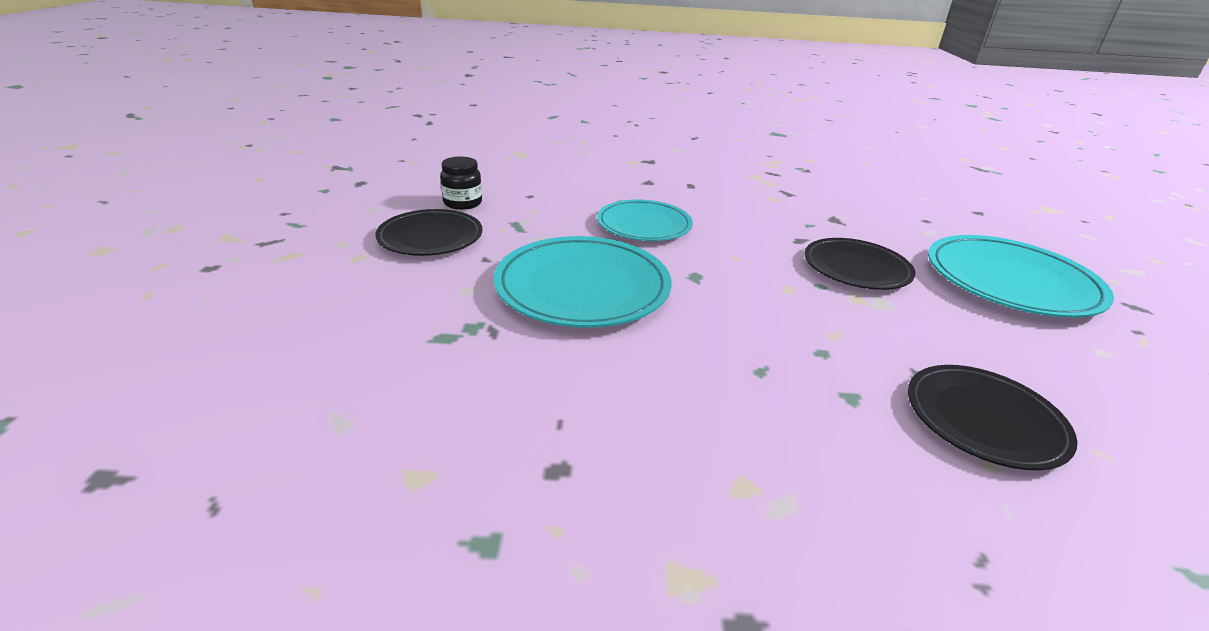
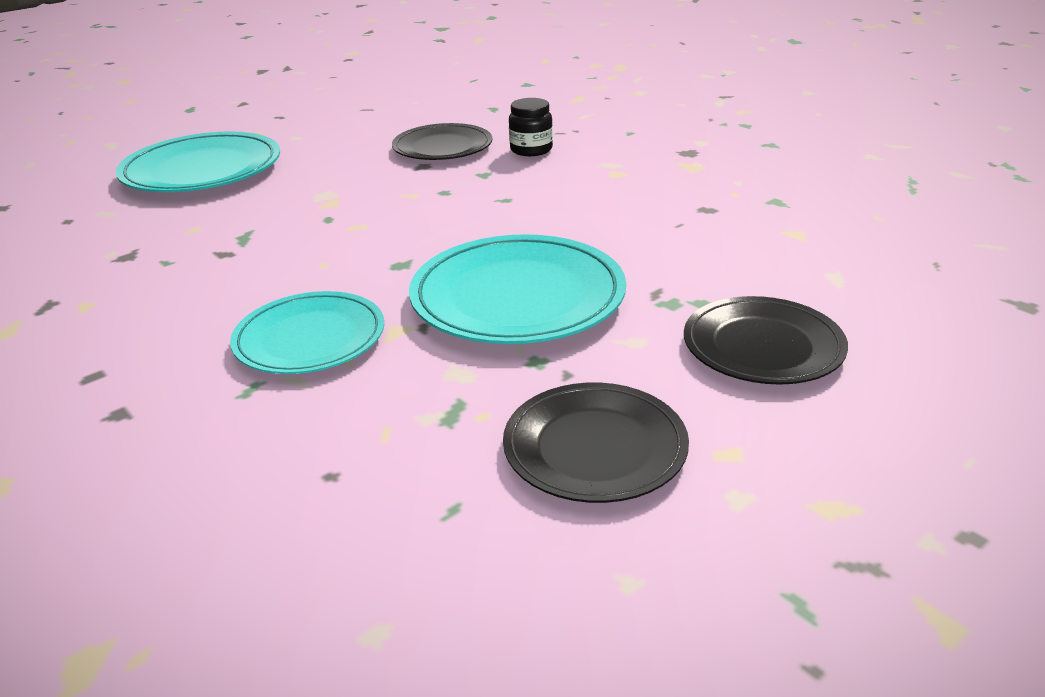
camera: 130 degrees left, 0 degrees up
black jar [440,156,482,210] -> black jar moved to [509,98,553,156]
black plate [805,238,915,290] -> black plate moved to [684,296,848,385]

